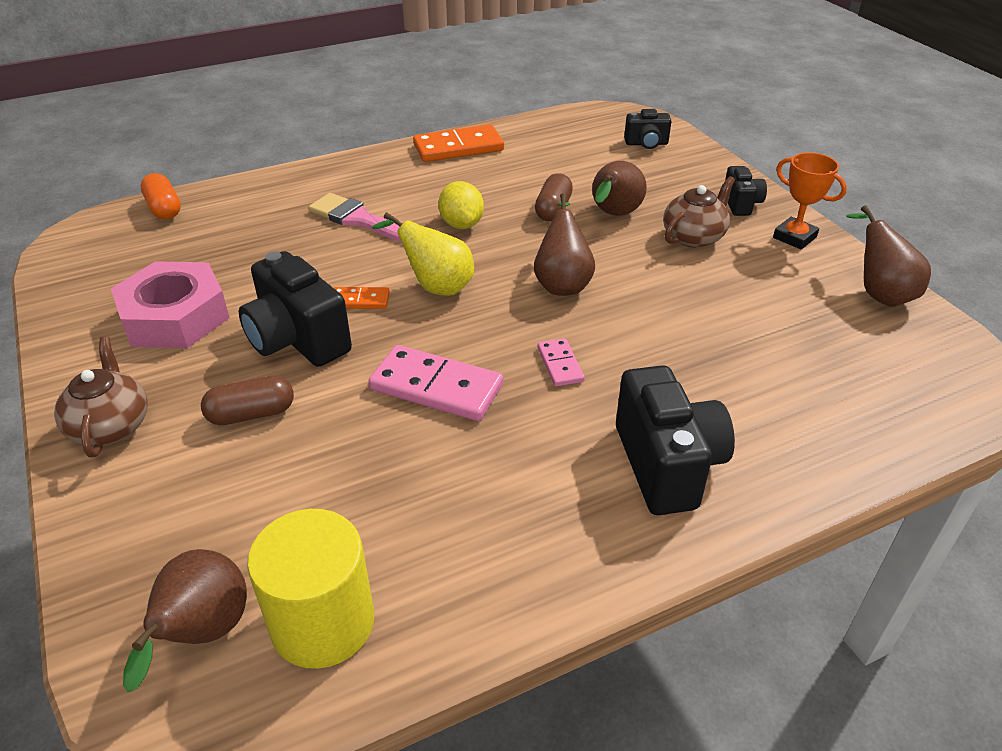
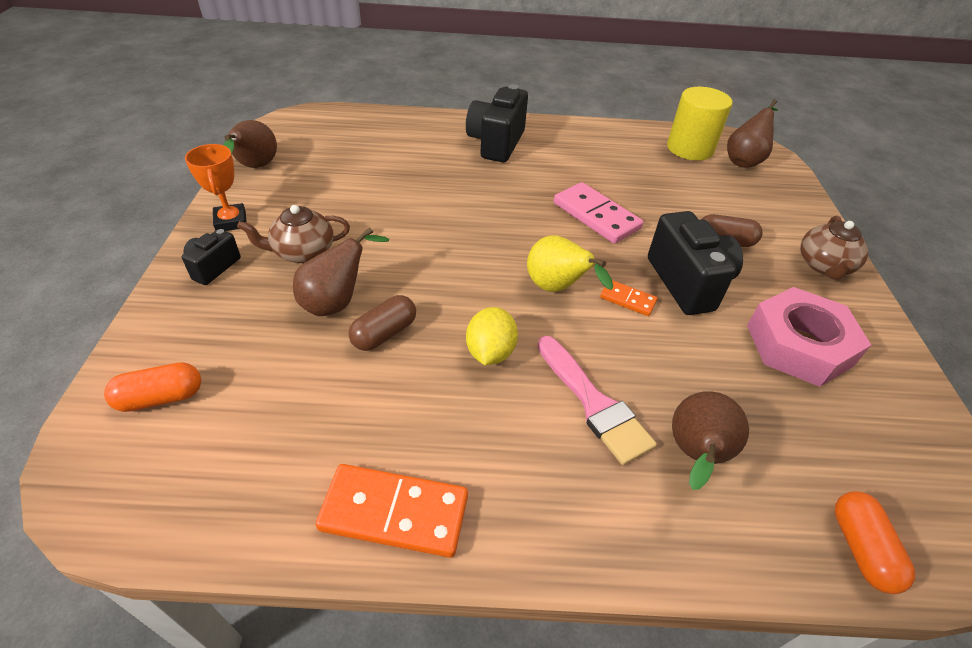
camera: 155 degrees left, 5 degrees up
brown pear [534,193,595,296] -> brown pear moved to [672,391,749,490]
pink domino [538,338,585,387] -> none
black camera [624,109,672,149] -> orange capsule [104,362,201,412]

